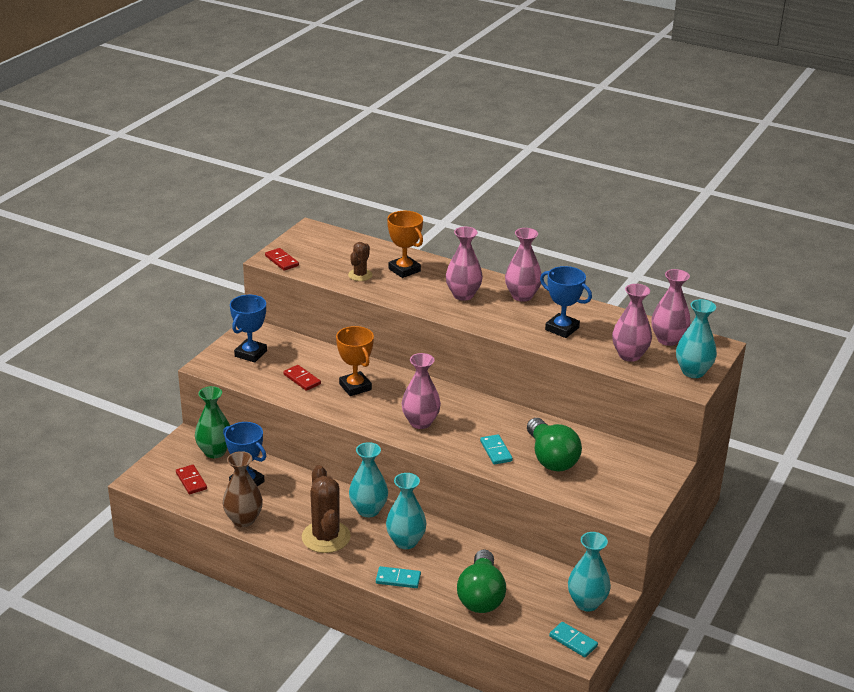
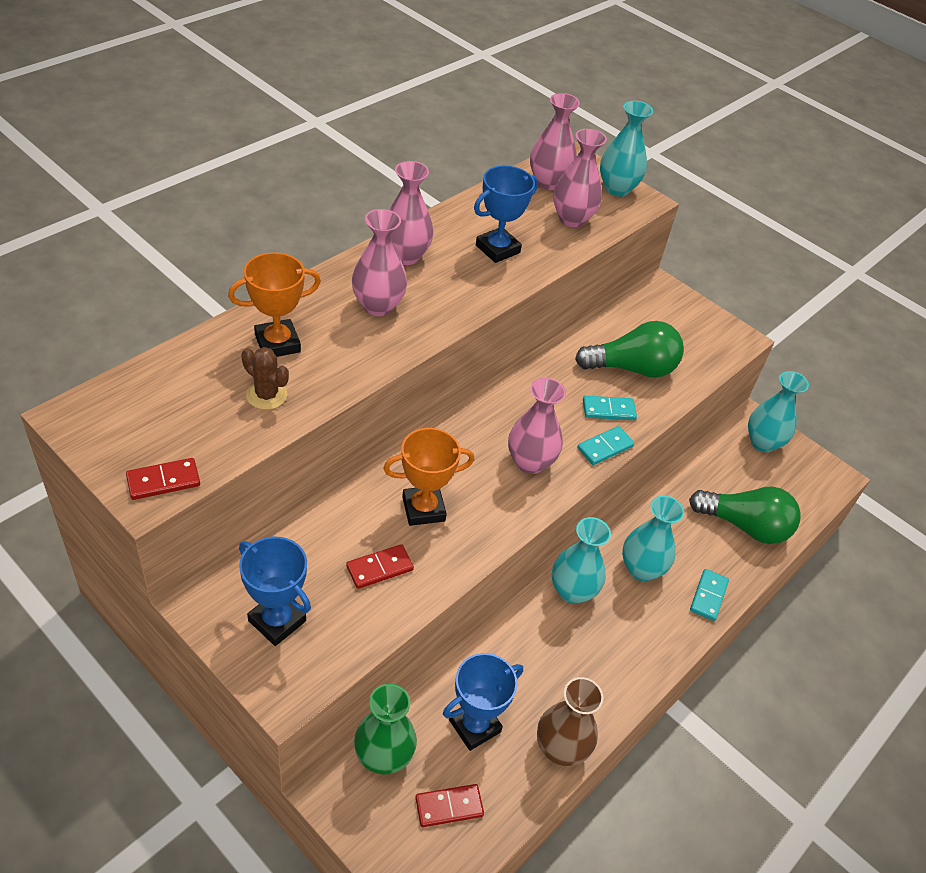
camera: 80 degrees left, 15 degrees up
brown cactus [302,465,351,553] -> none
turquoise domino [549,622,598,657] -> turquoise domino moved to [577,426,634,465]

